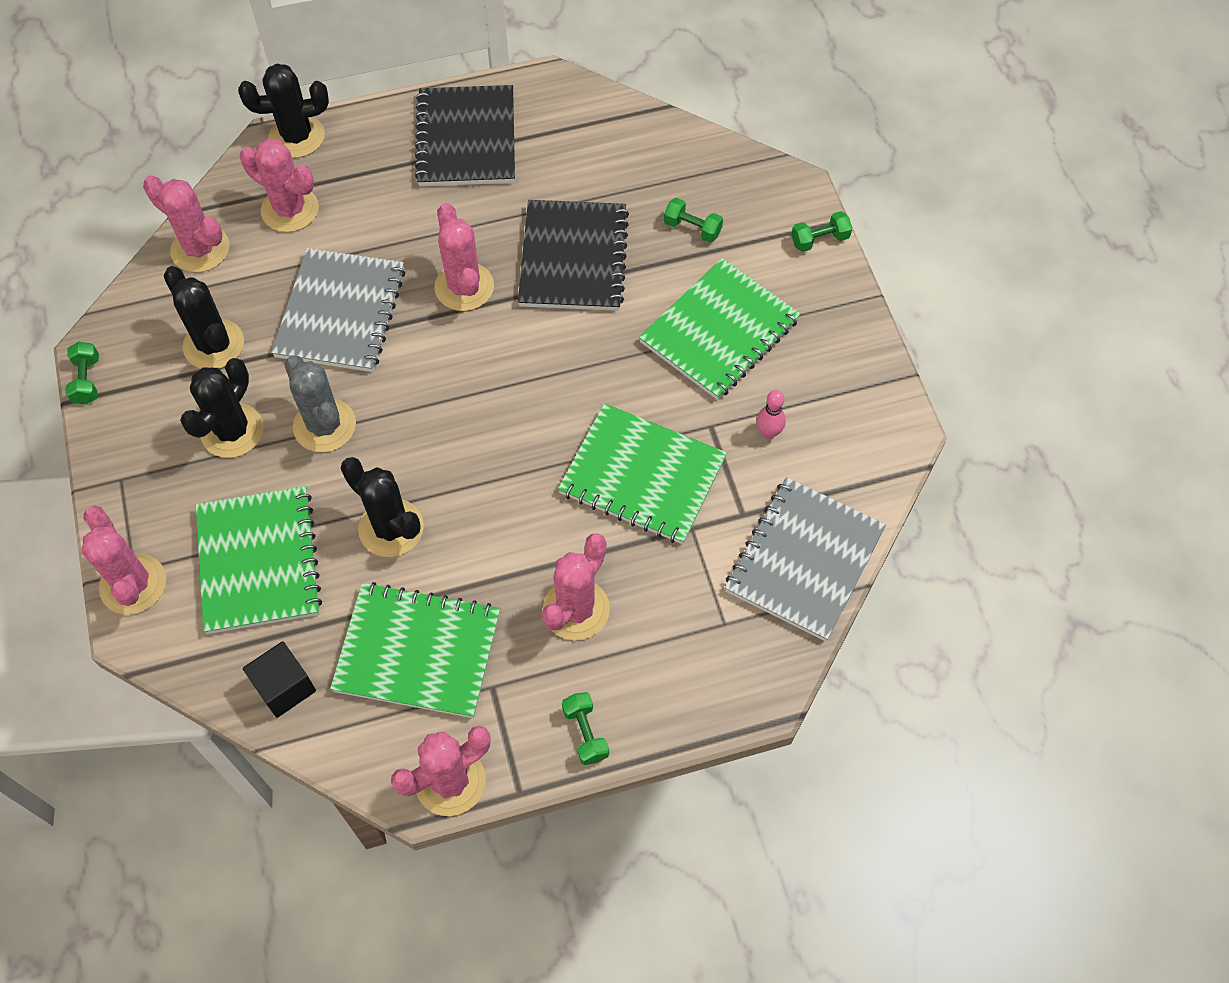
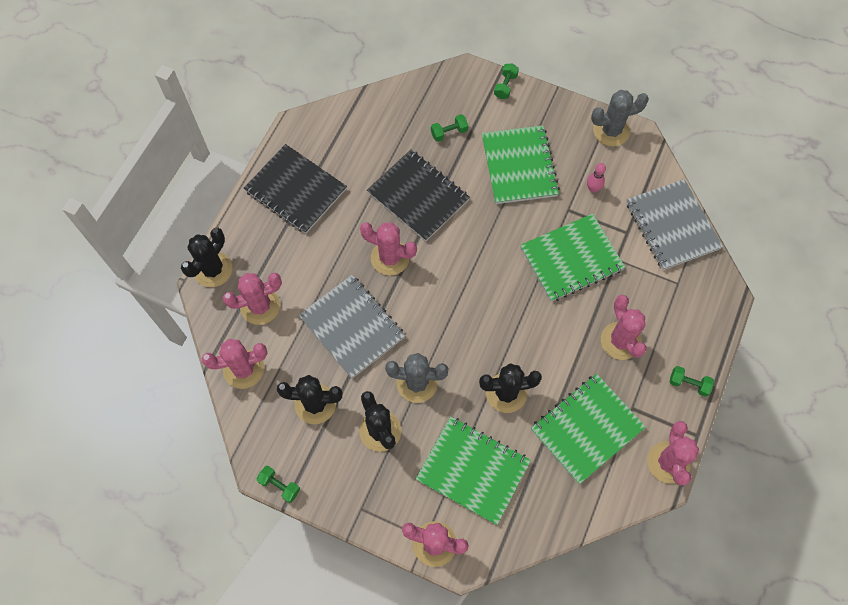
camera: 50 degrees left, 5 degrees up
black cube [243,641,316,718] -> none
none -> grey cactus [591,90,649,146]

